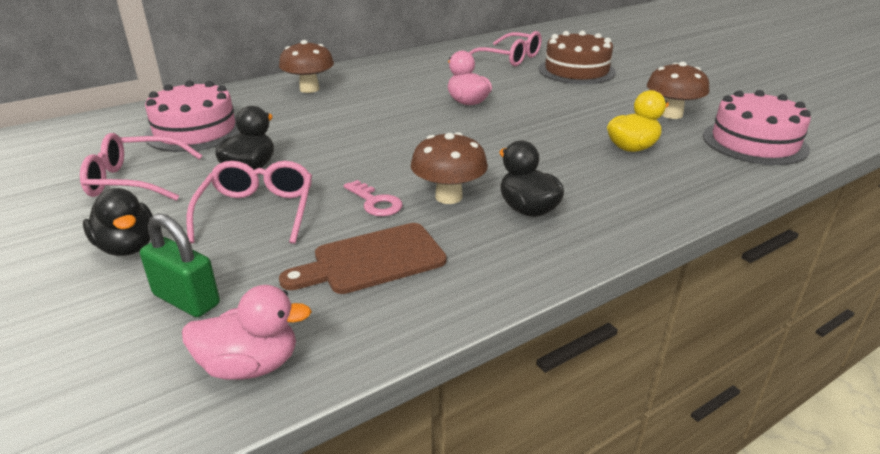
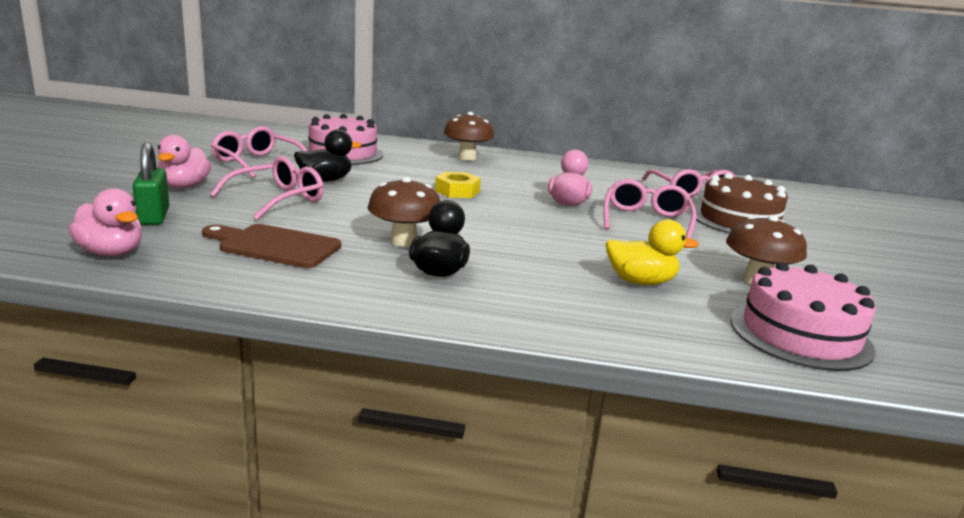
camera: 40 degrees right, 10 degrees down
black duck [83,188,153,256] -> pink duck [158,135,211,188]
pink key [344,180,403,216] -> none
none -> yellow nut [435,172,481,198]
none -> pink glasses [603,179,697,239]

